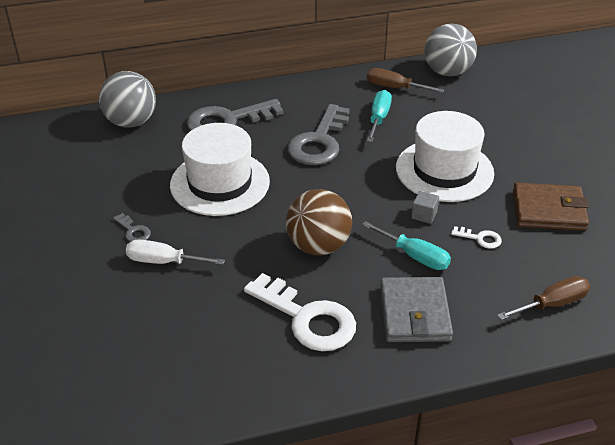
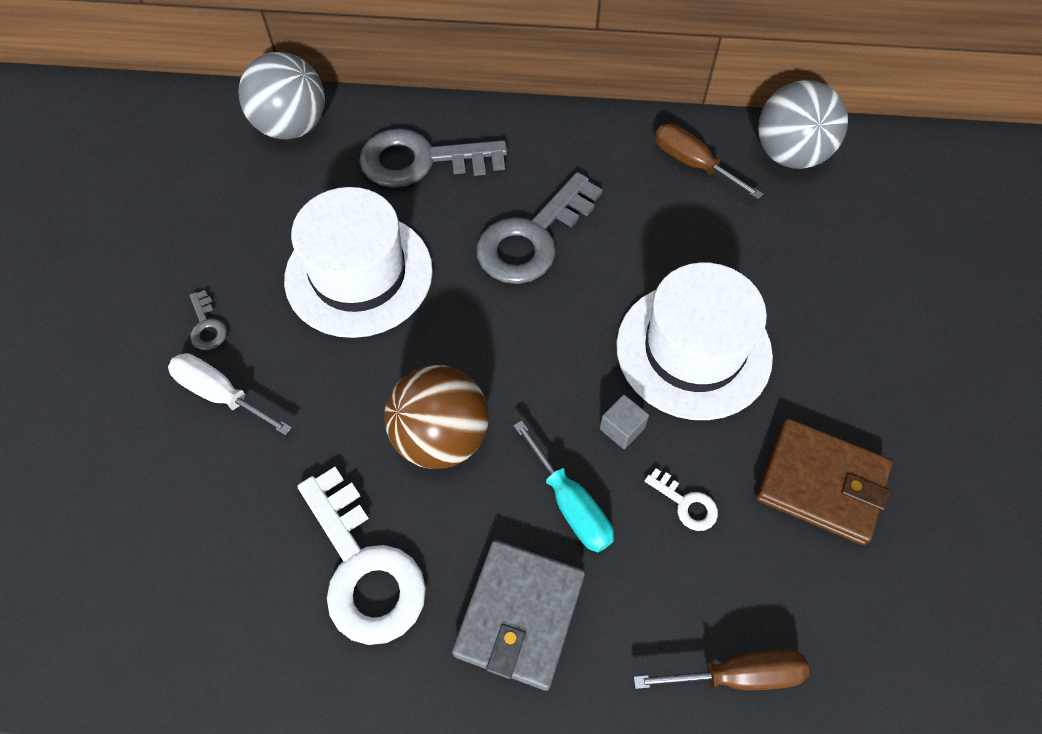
camera: 20 degrees right, 20 degrees up
turquoise screwdriver [367,90,392,142] -> none

